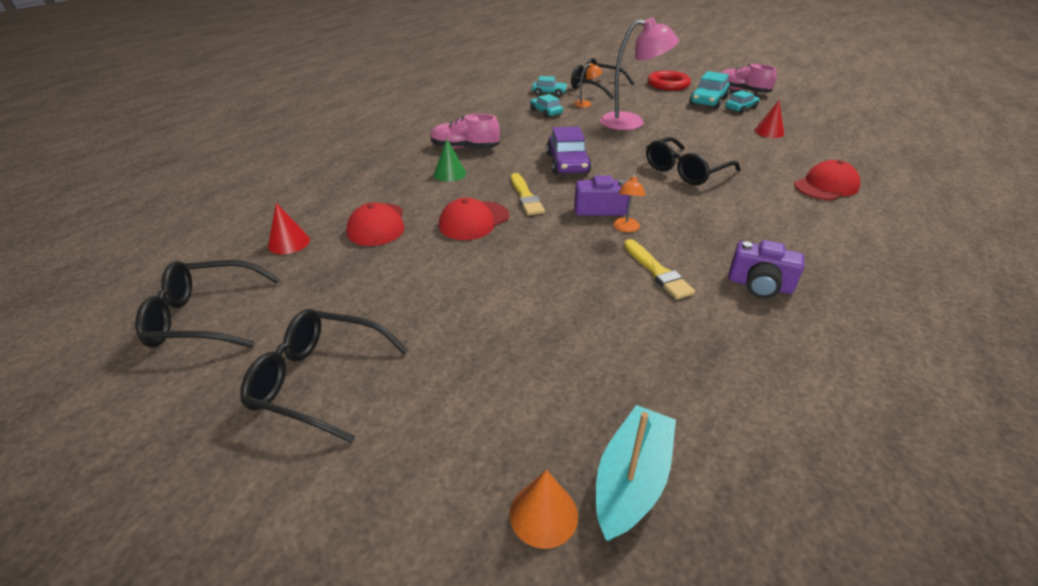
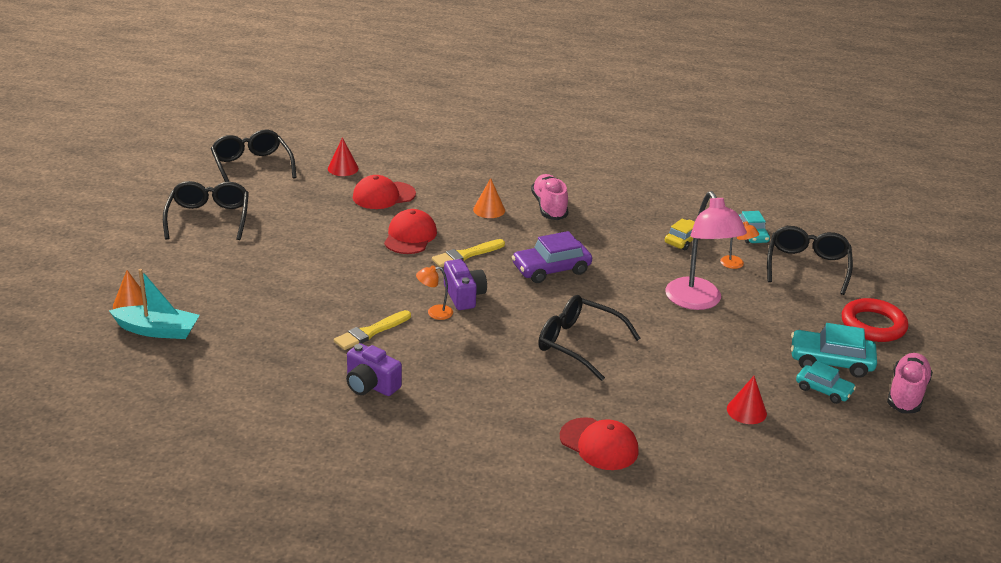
camera: 70 degrees right, 5 degrees down
green cone [434,139,466,182] -> orange cone [473,178,505,218]
red cap [439,198,509,240] -> red cap turned 75 degrees clockwise [384,209,437,254]
turquoise car [530,94,563,118] -> yellow car [665,218,700,250]
purple camera [728,240,804,298] -> purple camera turned 60 degrees counterclockwise [346,343,402,396]

